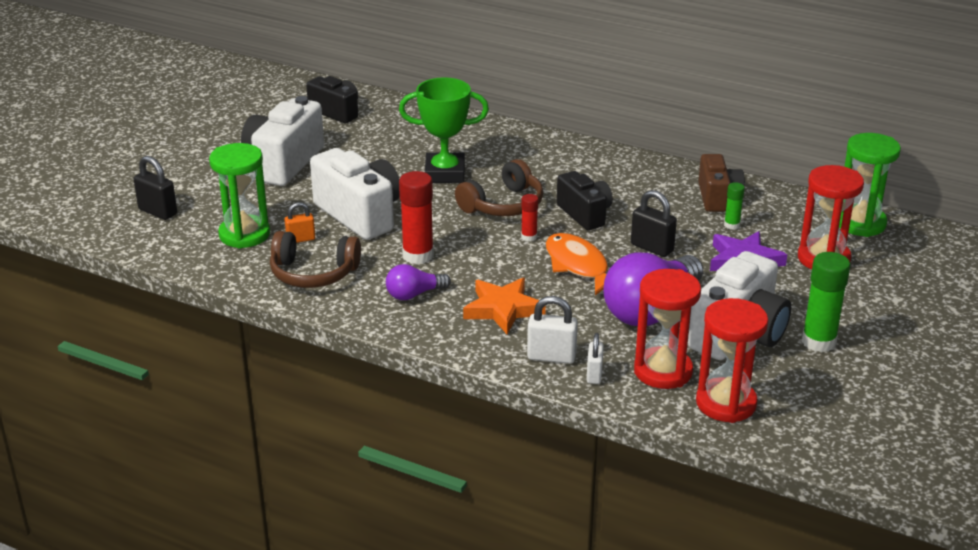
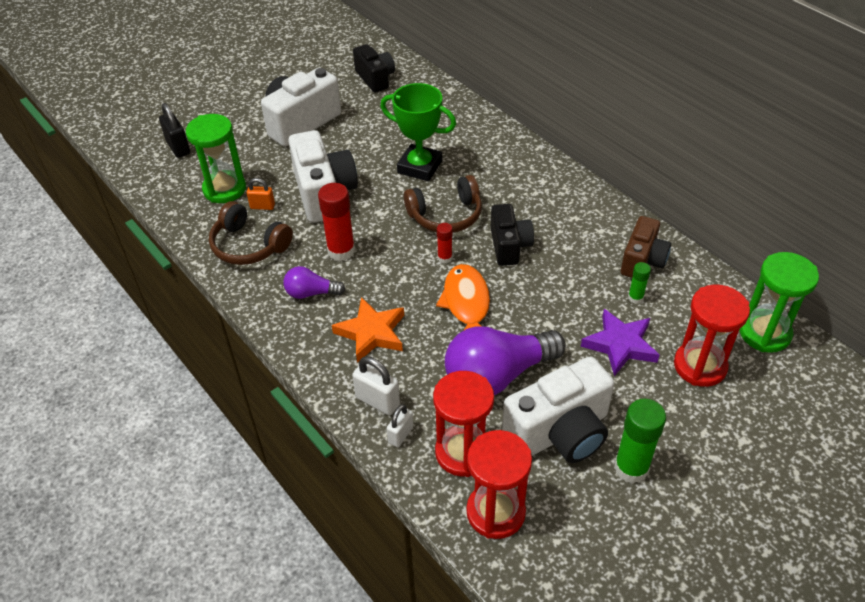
camera: 25 degrees right, 15 degrees up
black padlock [631,190,677,257] -> none

